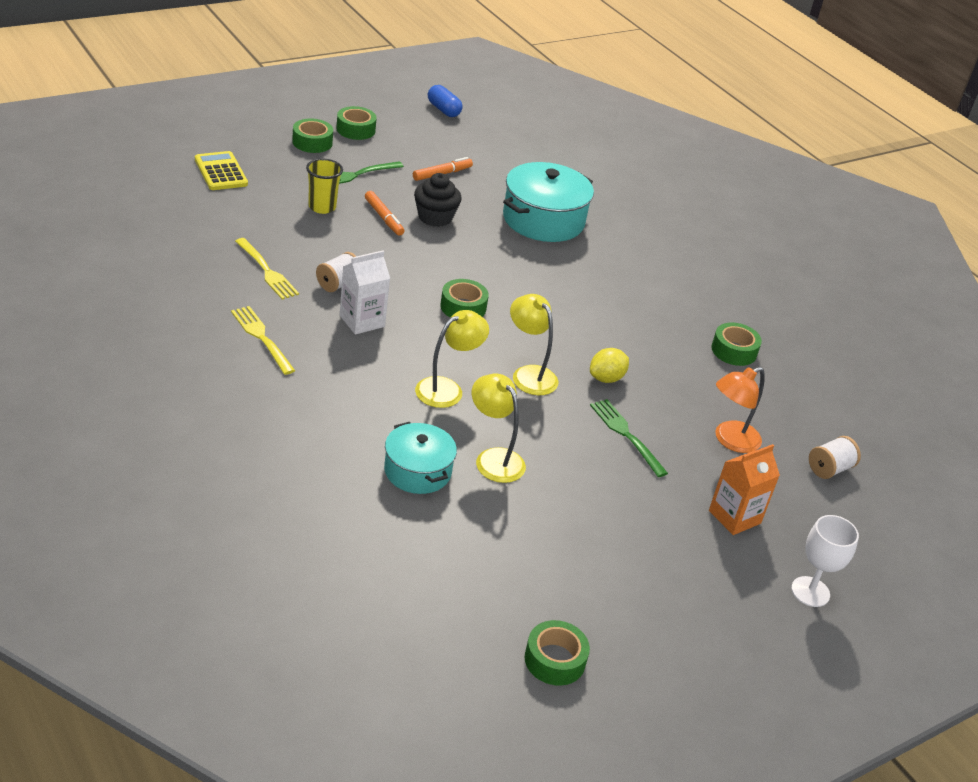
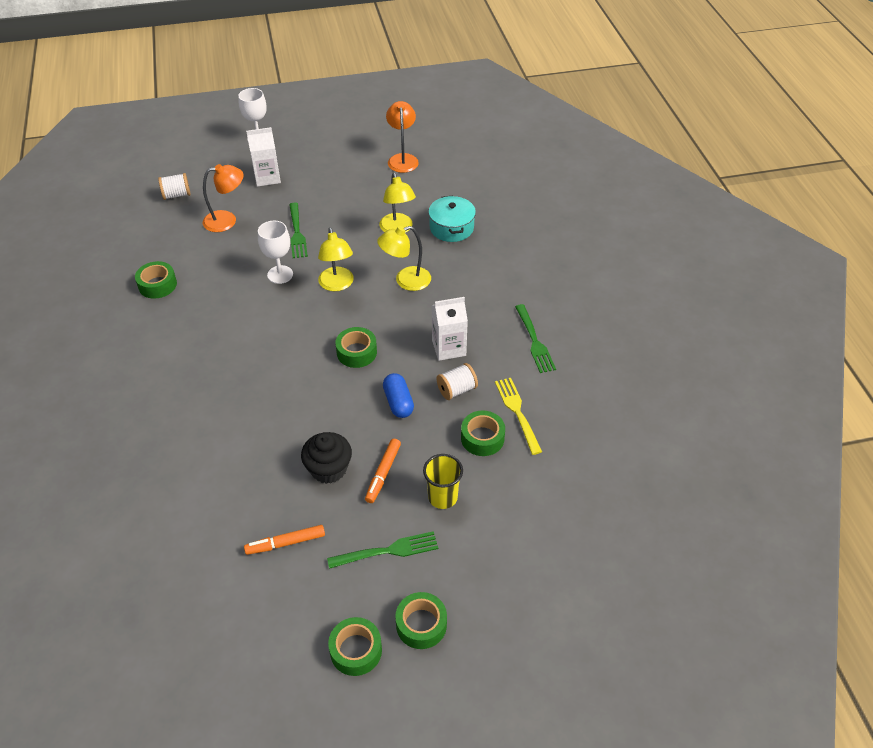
camera: 155 degrees left, 10 degrees up
yellow calculator [195,151,248,190] -> none
yellow fork [231,306,295,375] -> green fork [515,304,556,373]
orange marker [365,191,404,236] -> orange marker turned 150 degrees counterclockwise [365,439,401,503]
blue capsule [428,85,463,117] -> blue capsule moved to [383,373,414,418]
turquoise pot [503,162,594,242] -> none
green tape [525,620,590,685] -> green tape moved to [461,411,505,456]
yellow lemon [590,348,629,383] -> white goblet [258,221,293,284]
orange carton [709,444,780,535] -> white carton [246,127,281,187]
none -> orange lamp [386,101,419,173]

